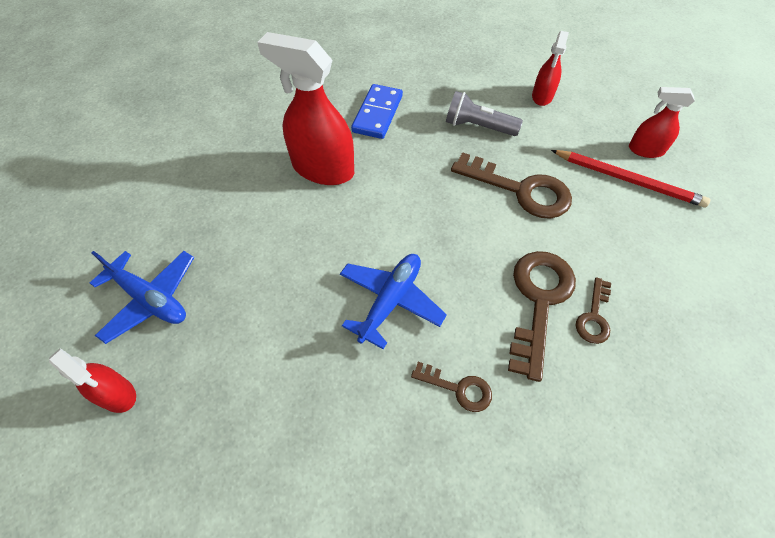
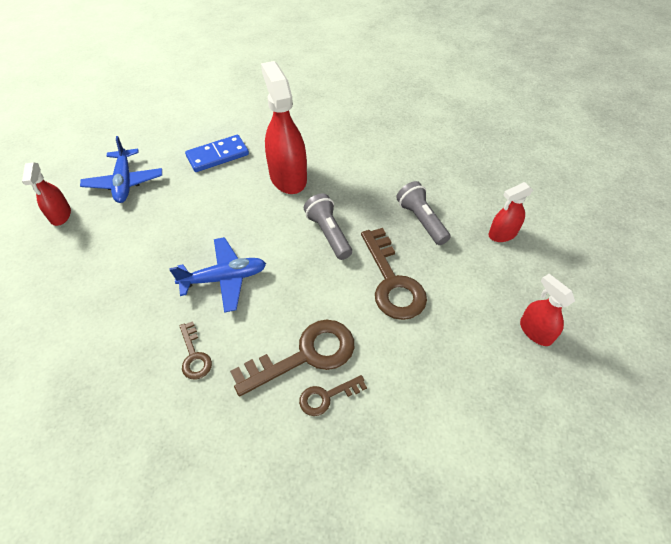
camera: 45 degrees right, 5 degrees down
blue domino [351,84,403,139] -> blue domino moved to [185,135,249,172]
red pencil [551,150,710,207] -> none
none -> grey flashlight [304,193,352,260]

